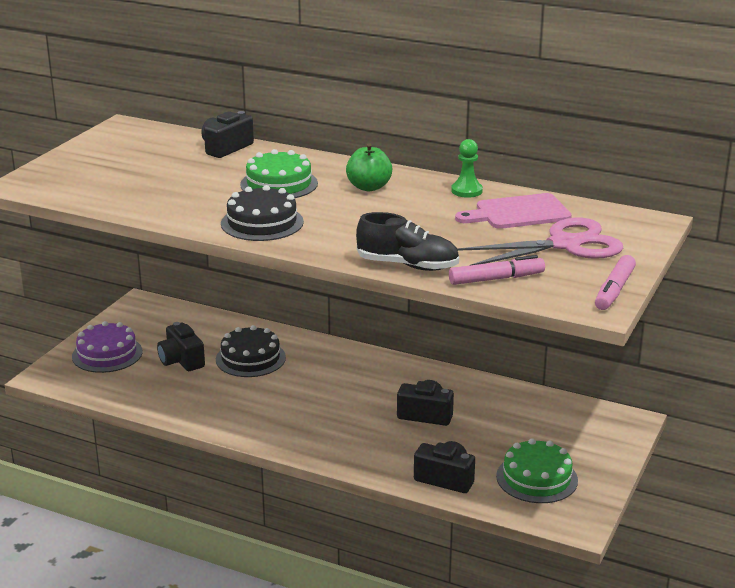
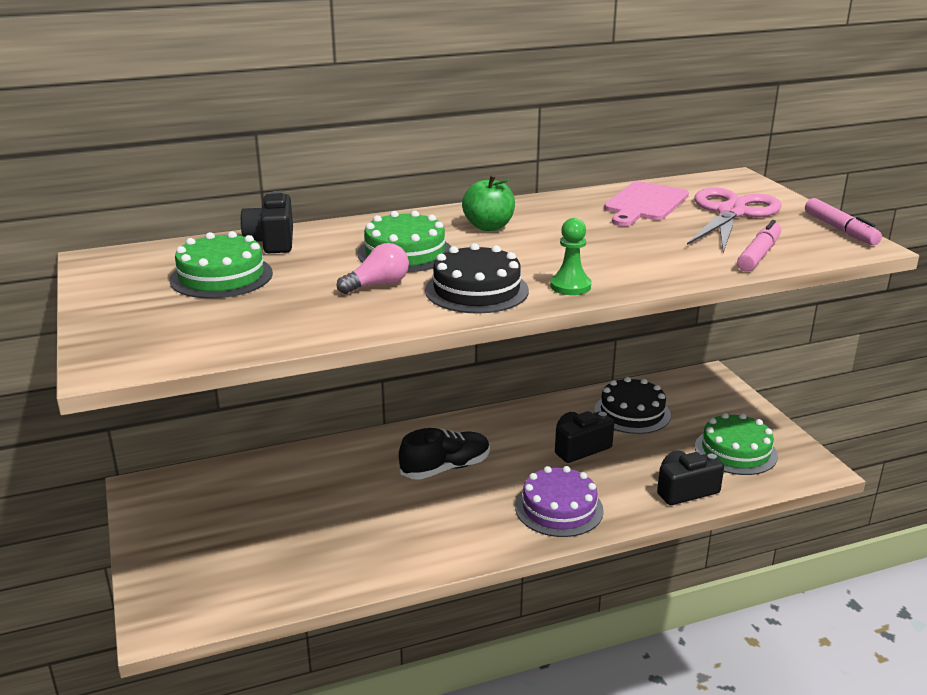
camera: 45 degrees left, 0 degrees up
purple cake [72,321,142,373] -> purple cake moved to [515,466,604,537]
black camera [157,322,205,371] -> none
black cake [216,325,286,377] -> black cake moved to [594,377,671,434]
black shoe [356,212,459,271] -> black shoe moved to [399,428,490,480]
green pawn [451,139,483,198] -> green pawn moved to [550,218,591,295]
none -> green cake [170,231,273,298]
none -> pink light bulb [337,243,409,294]

